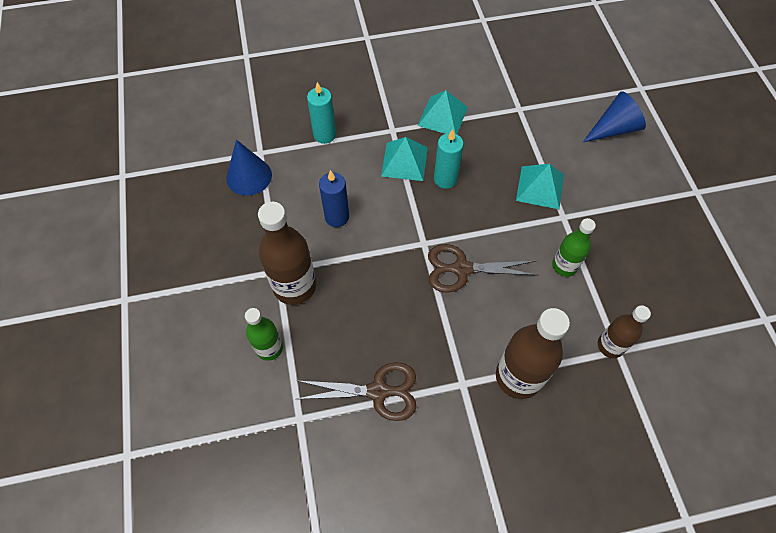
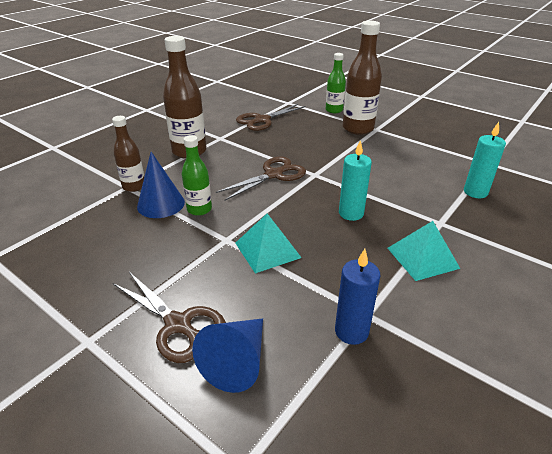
camera: 140 degrees right, 25 degrees down
blue cone [226,140,272,196] -> blue cone moved to [137,152,185,218]
blue candle [319,170,349,227] -> blue candle moved to [335,249,380,345]
turquoise pyramid [381,137,428,181] -> none
none -> brown scissors [113,272,226,363]

